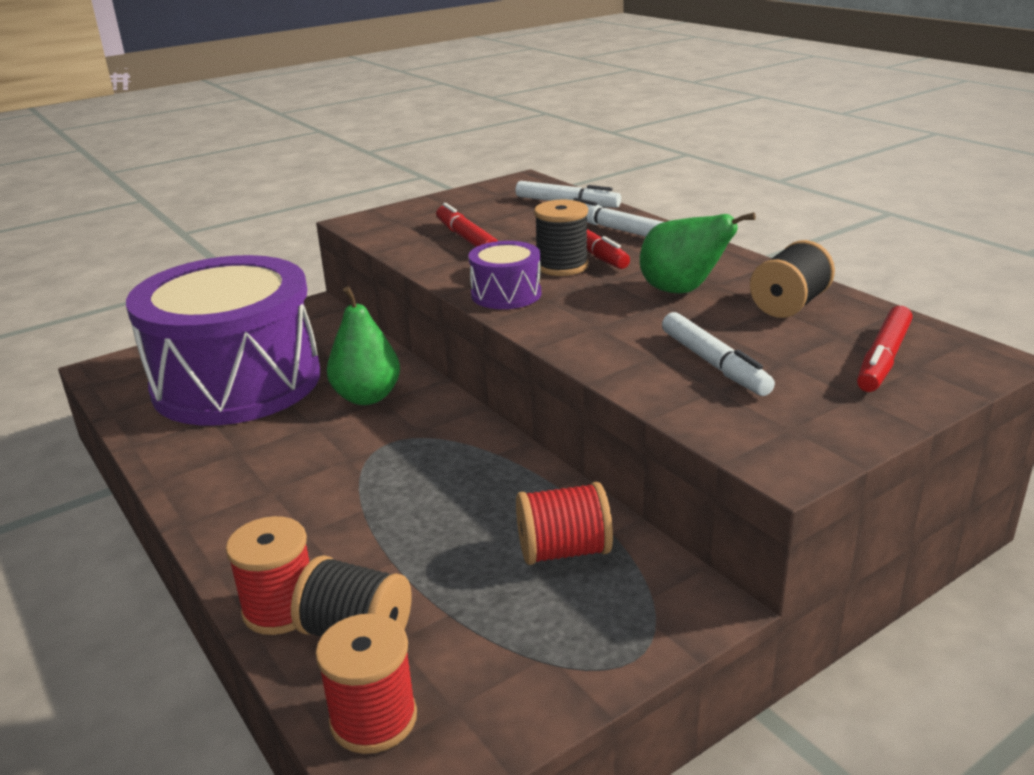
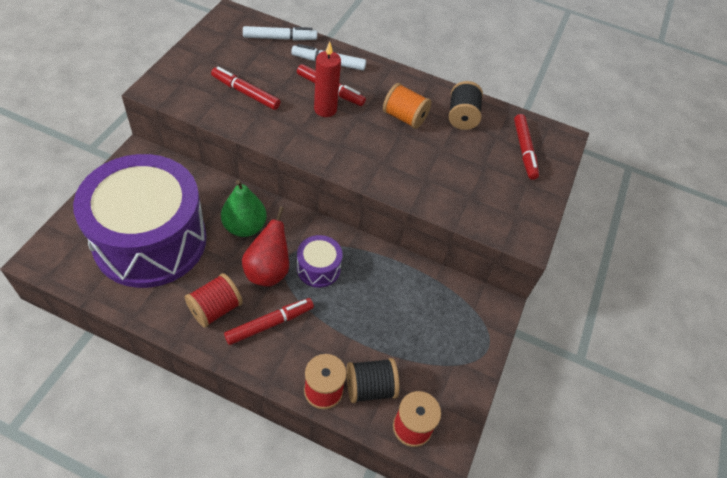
camera: 40 degrees left, 25 degrees up
purple drum [469,241,541,309] -> purple drum moved to [297,235,343,288]
red spool [516,482,613,565] -> red spool moved to [185,273,243,328]
black spool [534,200,589,276] -> red candle [314,42,341,117]
green pear [640,212,756,293] -> orange spool [383,83,431,129]
white marker [662,312,775,396] -> none
none -> red marker [224,298,314,345]
none -> red pear [242,206,289,287]

